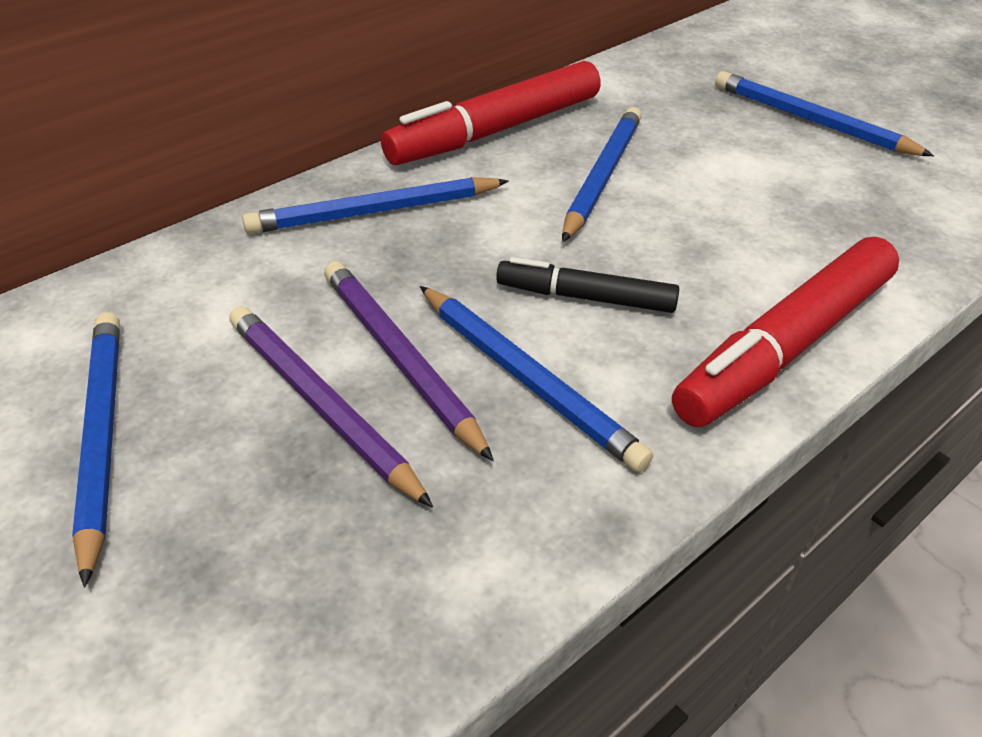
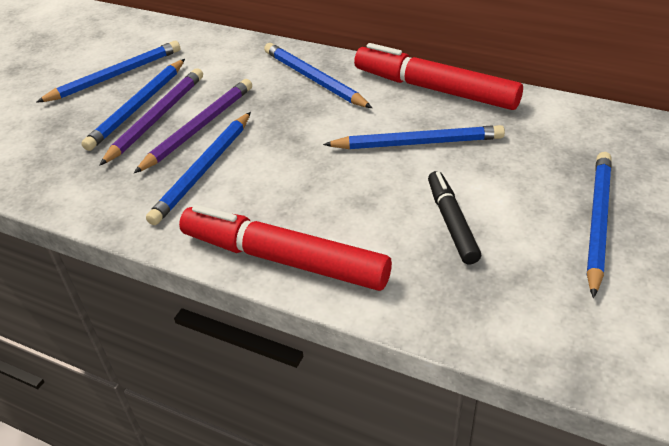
camera: 70 degrees right, 0 degrees up
black marker [496,257,679,313] -> black marker moved to [428,171,481,264]
none -> blue pencil [81,59,185,151]

